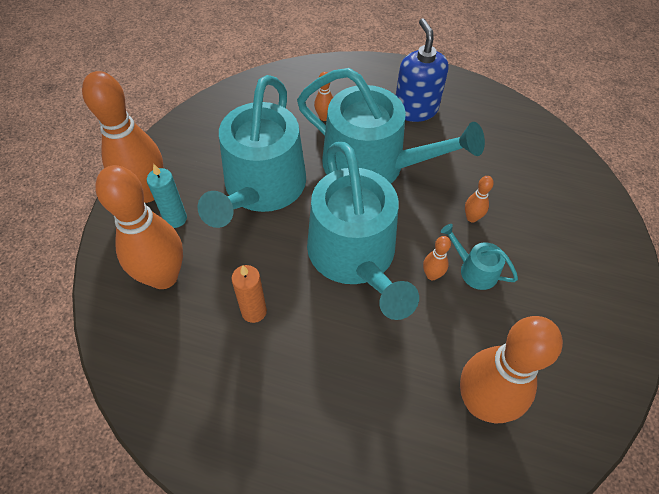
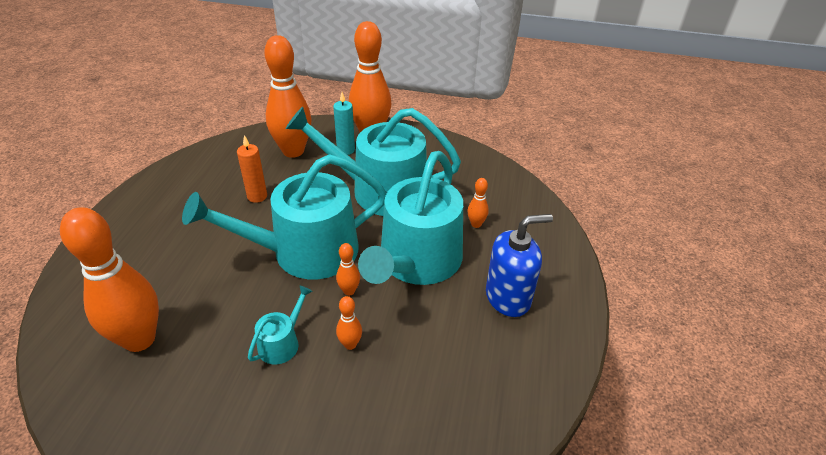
camera: 85 degrees right, 15 degrees down
orange bowling pin [423,236,451,280] -> orange bowling pin moved to [336,243,360,296]

